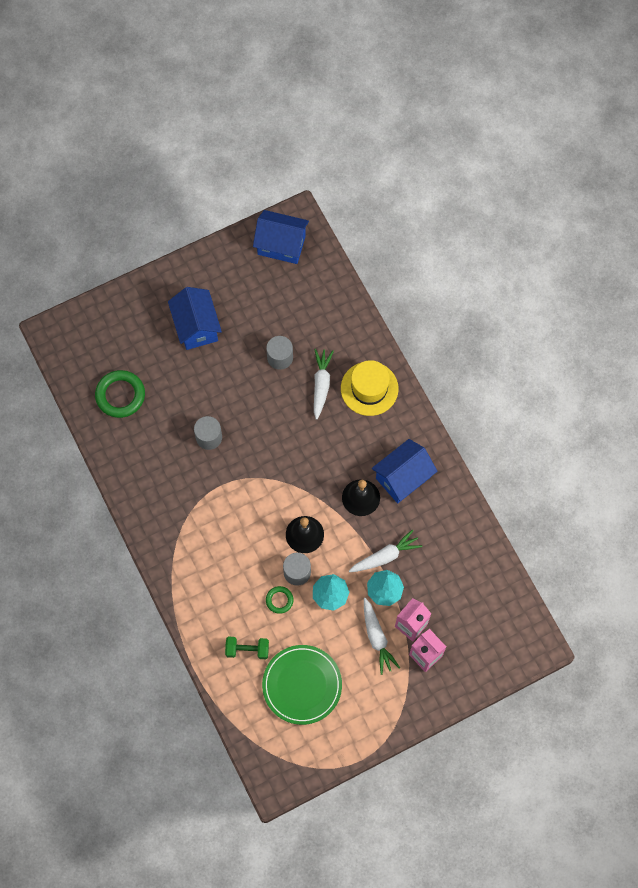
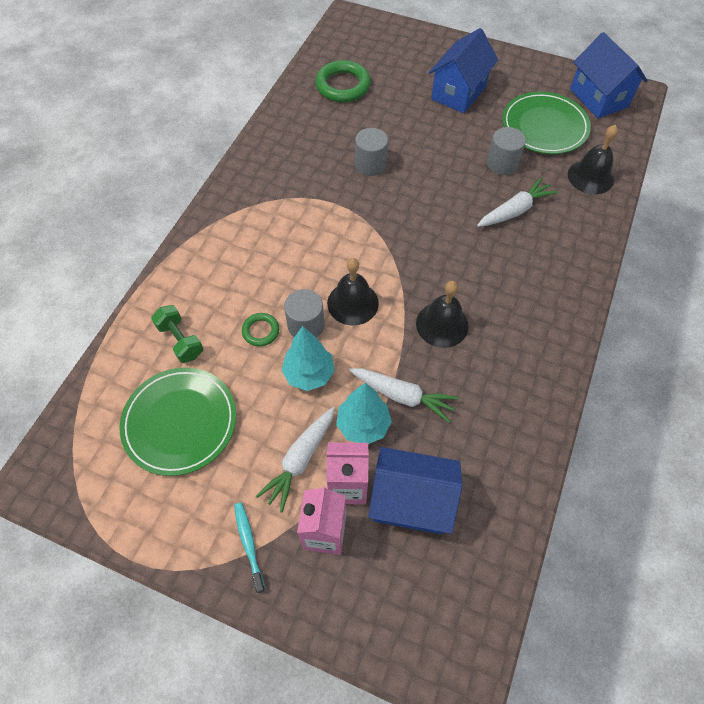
camera: 50 degrees right, 10 degrees down
yellow hat [341,360,398,416] -> none
blue house [372,439,437,503] -> blue house moved to [368,447,462,534]
none -> turquoise toothbrush [234,502,265,593]
none -> green plate [502,92,591,154]
none -> black bell [568,125,618,194]

